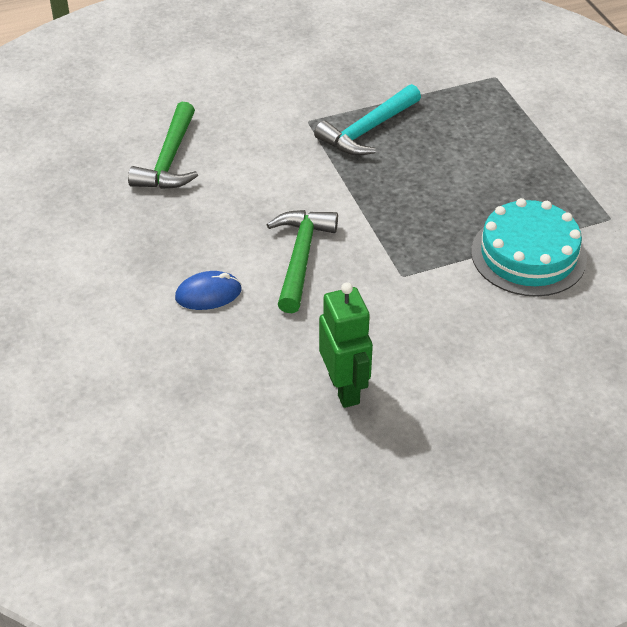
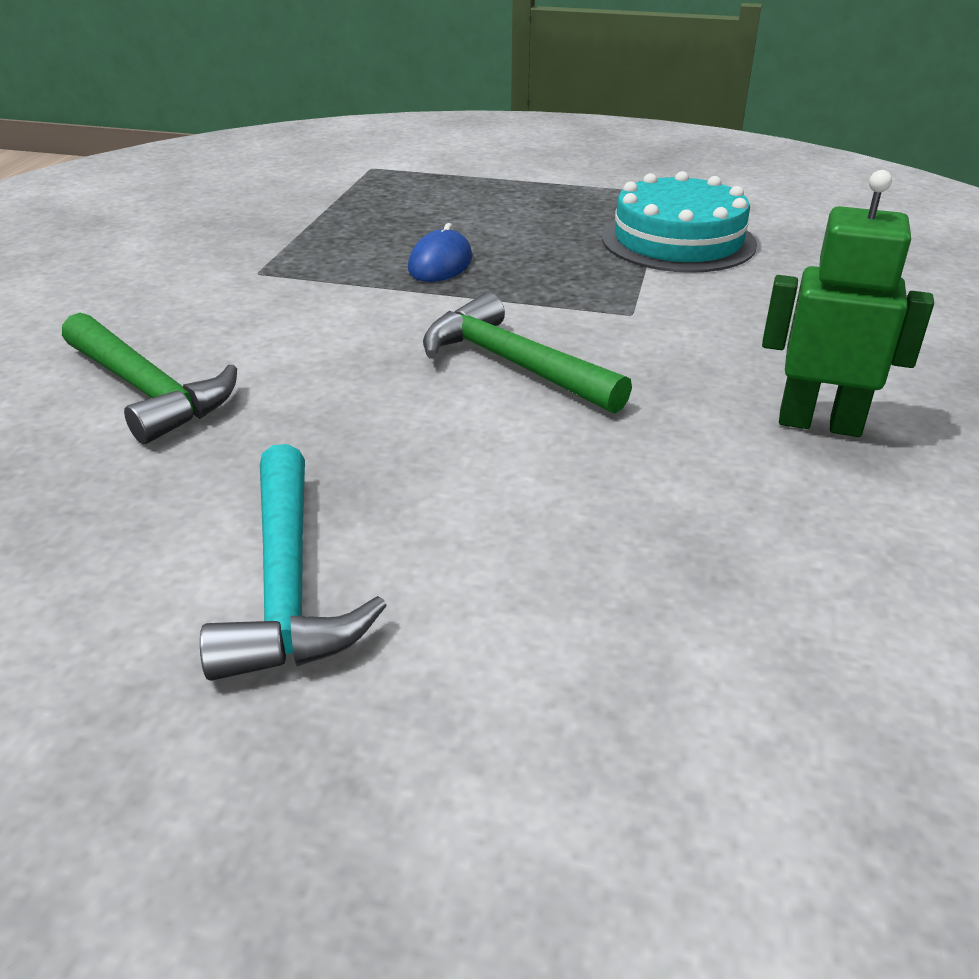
camera: 55 degrees left, 10 degrees down
blue mouse [175,271,242,310] -> blue mouse moved to [408,223,472,282]
turquoise hammer [314,84,421,156] -> turquoise hammer moved to [200,444,387,681]

